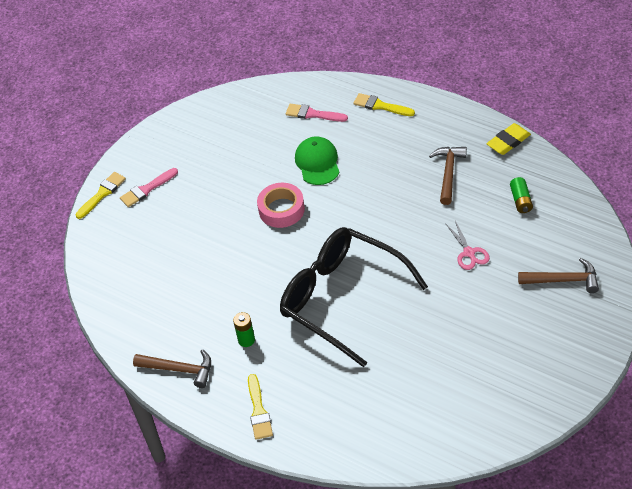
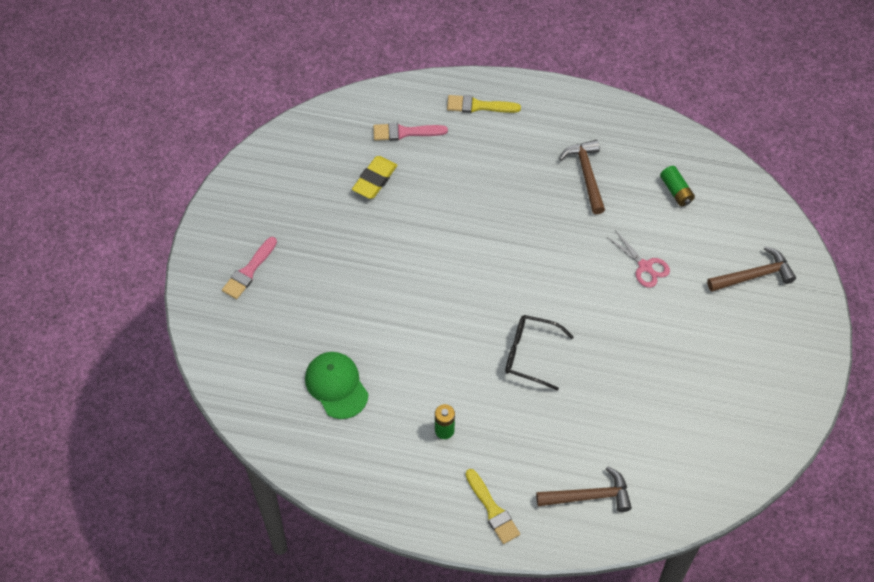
camera: 25 degrees left, 10 degrees up
yellow brush [76,172,126,219] -> none
brown hammer [133,349,211,388] -> brown hammer moved to [536,466,632,512]
pink tape [257,183,305,228] -> none
black glasses [280,227,428,367] -> black glasses [505,315,574,391], size x0.49
green cap [295,136,339,185] -> green cap moved to [305,352,369,419]
yellow eraser [486,123,531,155] -> yellow eraser moved to [352,156,398,199]

